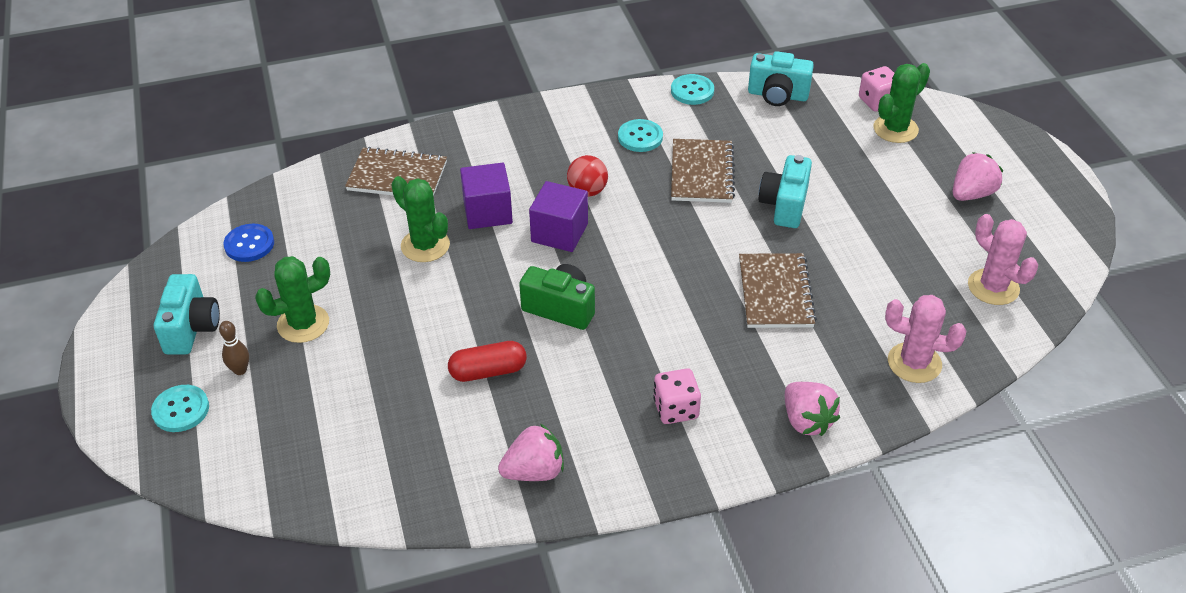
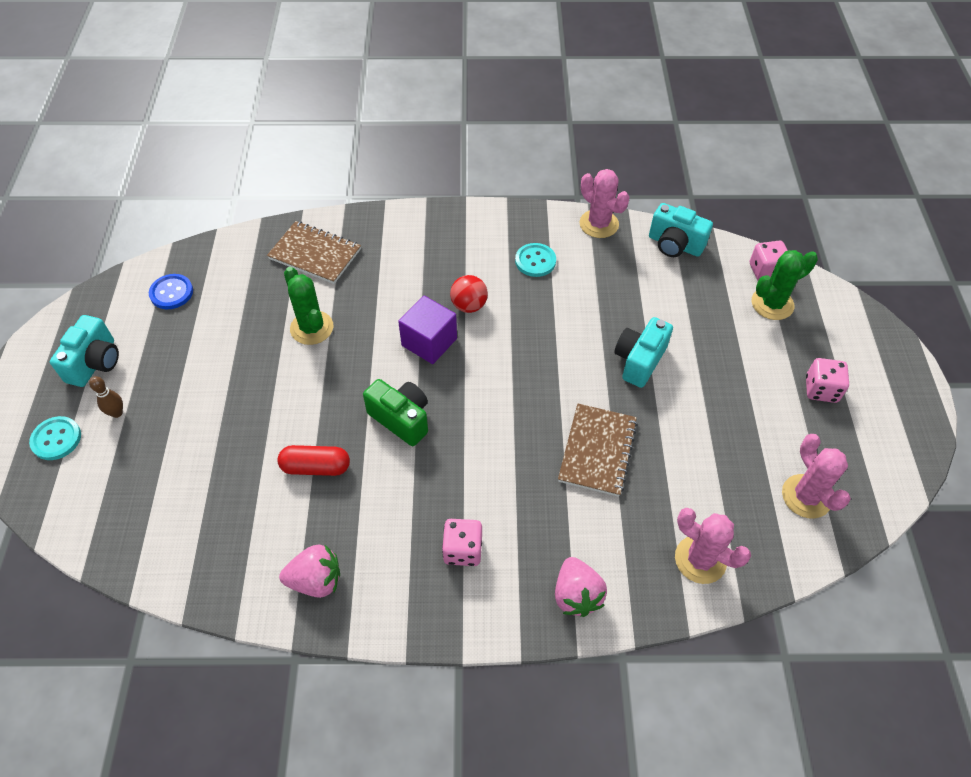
camera: 15 degrees right, 10 degrees up
green cactus [255,256,330,343] -> none
purple cube [460,163,513,229] -> none
turquoise button [671,74,714,105] -> pink cactus [580,169,630,238]
brown notebook [671,139,735,203] -> none
pink strawberry [953,152,1003,201] -> pink dice [806,358,849,403]

